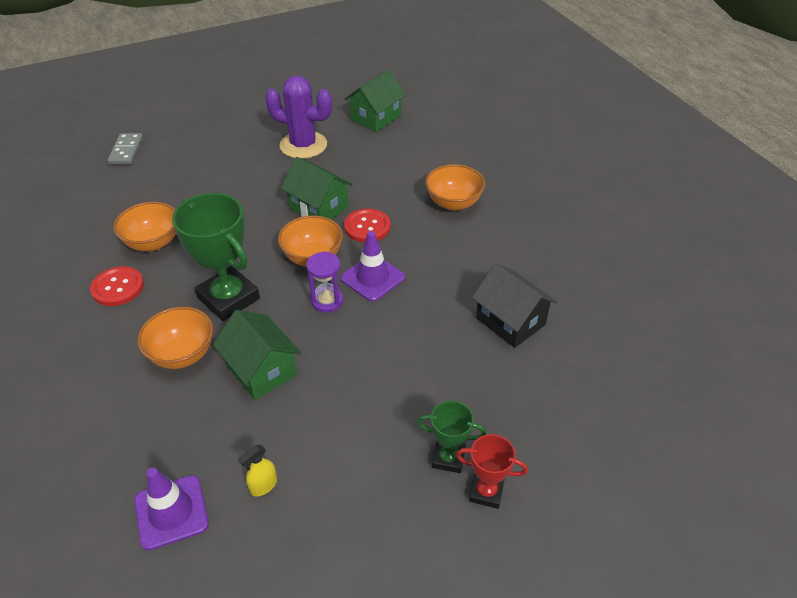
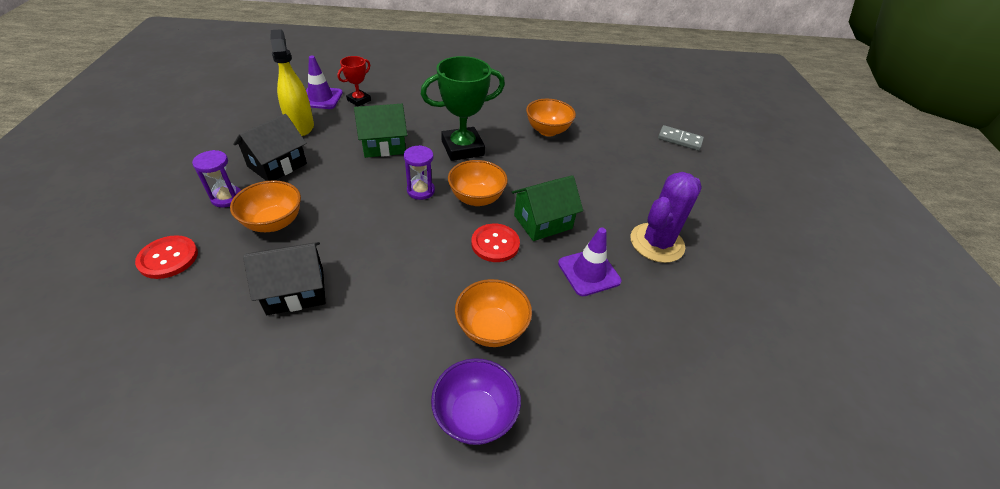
camera: 110 degrees right, 0 degrees up
red button [90,266,144,306] -> red button moved to [135,235,198,279]
orange bowl [138,307,213,369] -> orange bowl moved to [230,180,301,232]
yellow spray bottle [238,445,277,496] -> yellow spray bottle [270,29,314,136], size x2.17
purple traffic cone [340,231,405,302] -> purple traffic cone moved to [558,228,621,296]
green house [345,70,406,132] -> none
green trophy [417,401,486,473] -> purple hourglass [192,150,241,208]
red trophy [456,434,528,509] -> red trophy moved to [337,56,371,107]
none -> black house [233,114,307,181]
none -> purple bowl [431,358,521,445]

